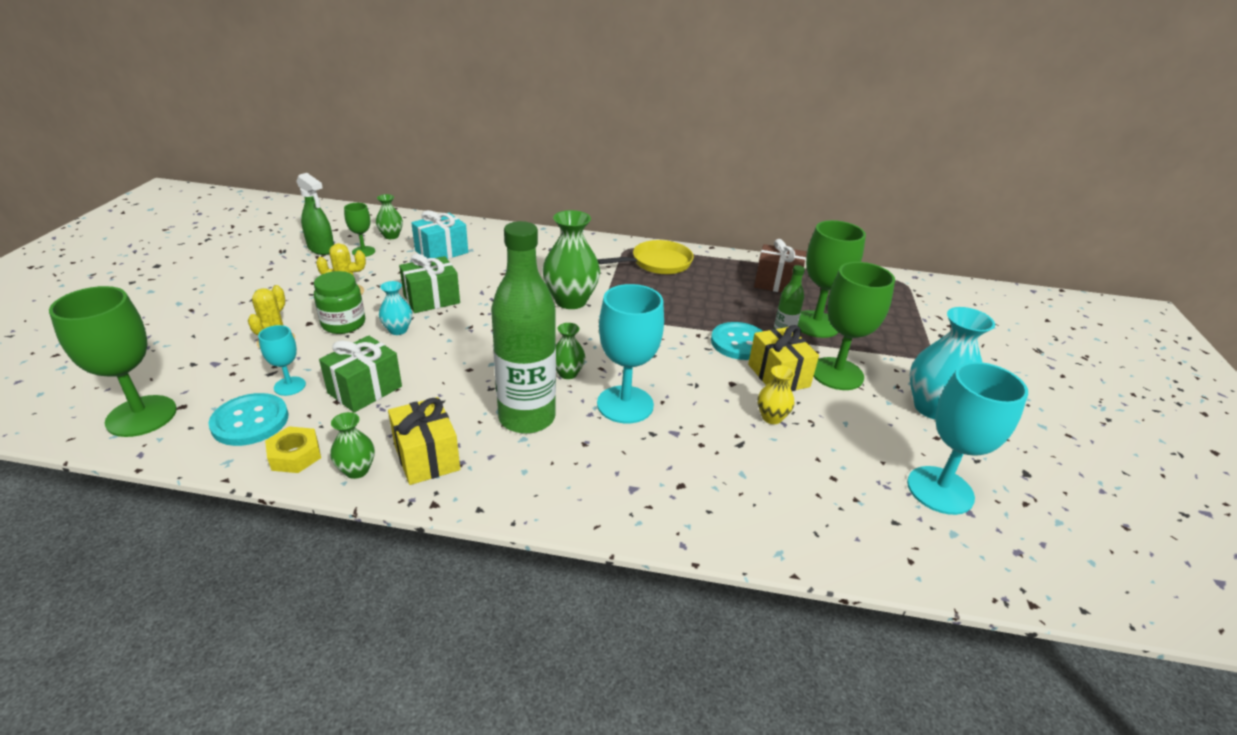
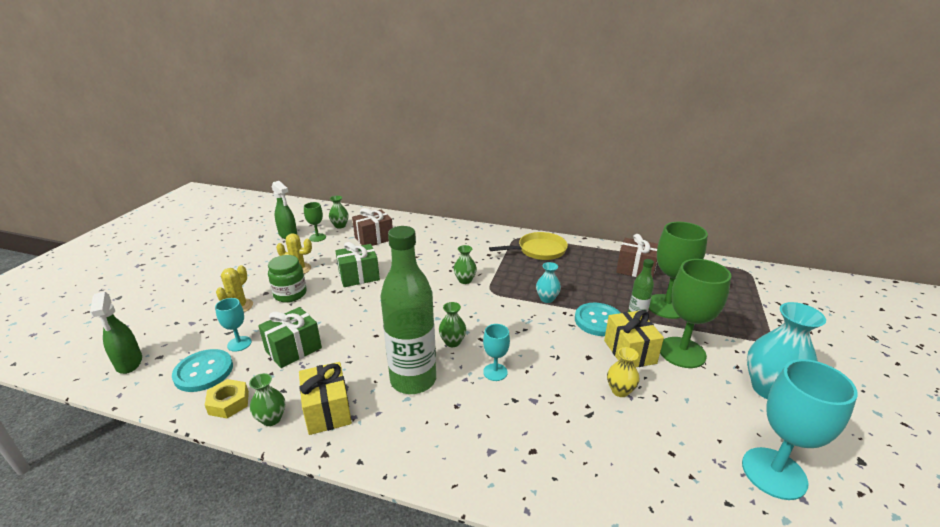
camera: 10 degrees right, 5 degrees down
green goblet [49,286,177,437] -> green spray bottle [90,292,142,374]
turquoise vase [379,281,412,335] -> turquoise vase moved to [536,262,561,303]
turquoise gift [411,210,468,259] -> brown gift [352,208,393,246]
green vase [542,210,600,309] -> green vase [454,245,477,284], size x0.52
turquoise goblet [597,284,664,424] -> turquoise goblet [483,324,510,381], size x0.52

